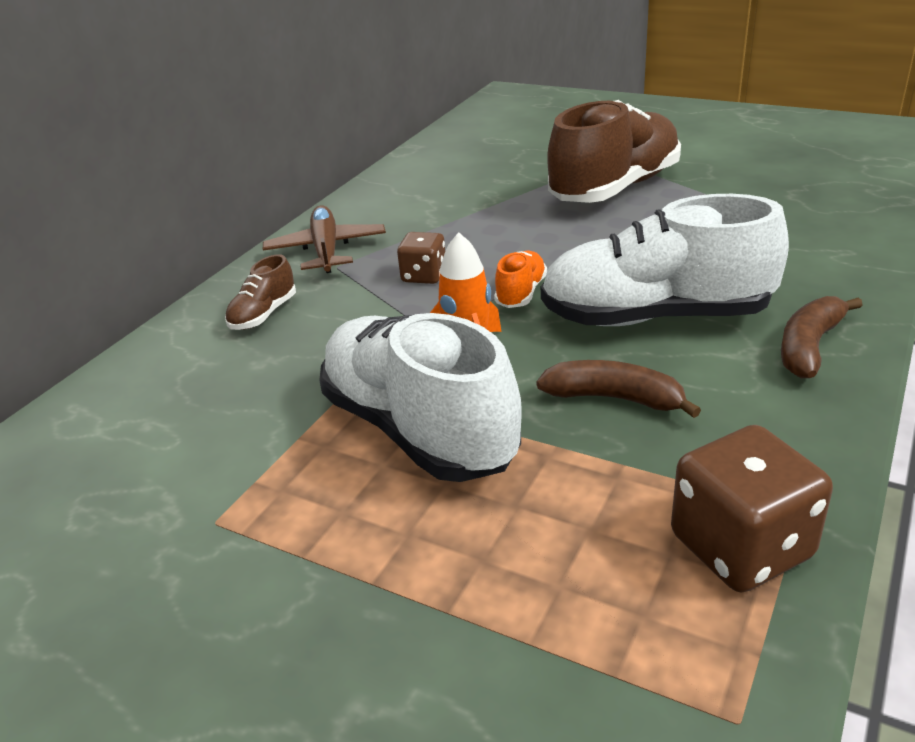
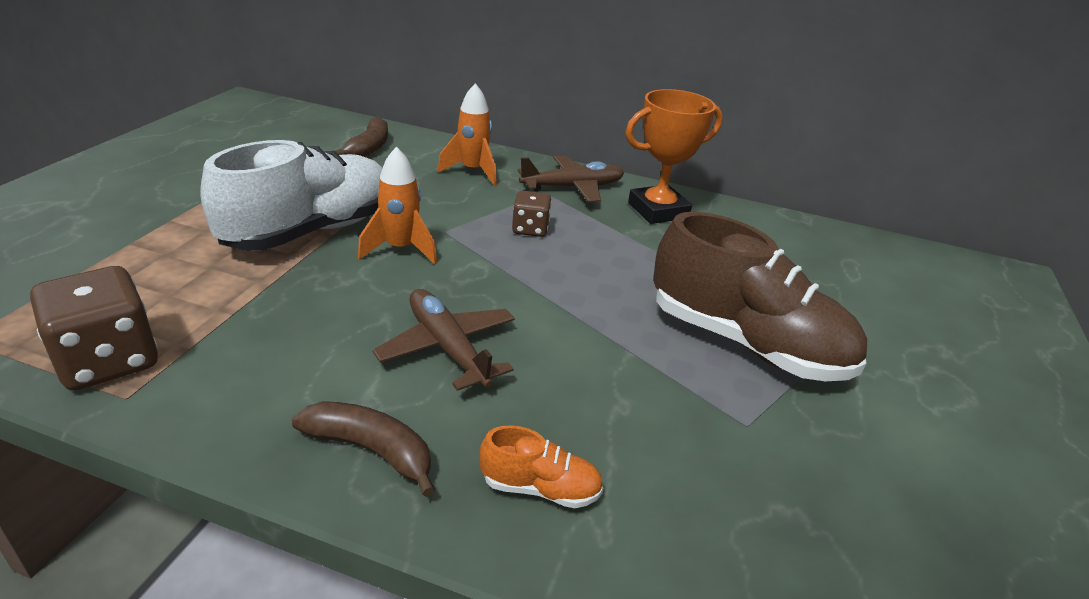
camera: 75 degrees right, 0 degrees up
brown shoe [225,254,296,330] -> orange rocket [437,83,497,185]
orange shoe [494,251,547,308] -> orange shoe moved to [480,425,603,508]
brown banana [536,360,701,418] -> brown banana moved to [333,117,388,157]
white shoe [541,194,789,326] -> brown plane [373,289,515,391]
none -> orange trophy [625,89,723,224]

